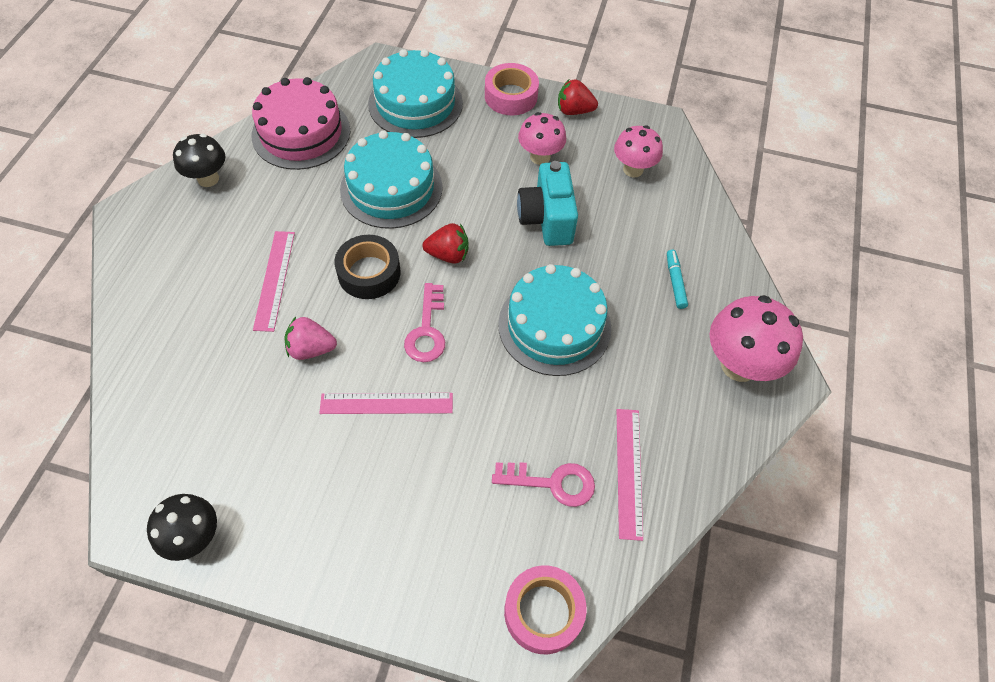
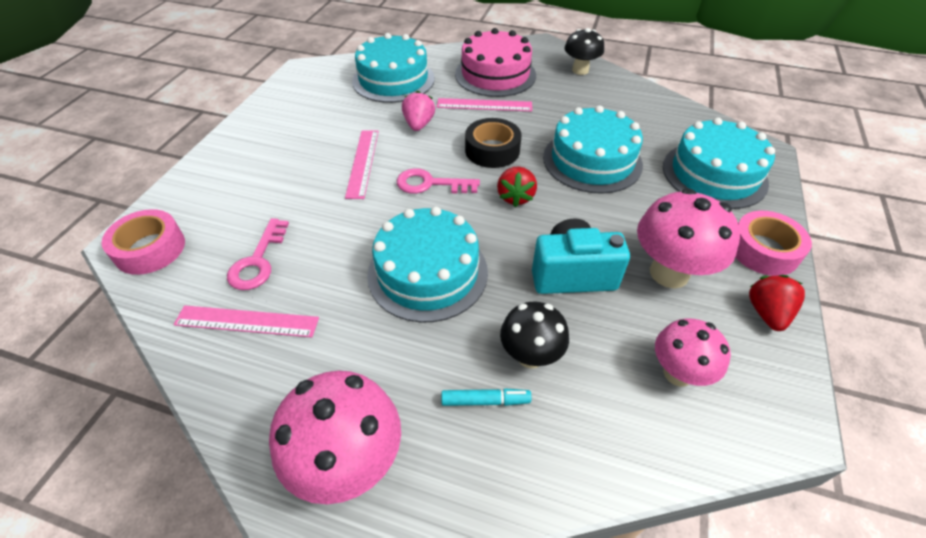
camera: 95 degrees right, 10 degrees down
black mushroom [147,494,217,561] -> black mushroom moved to [500,301,569,369]
pink cake [252,77,350,170] -> pink cake moved to [455,28,536,97]
pink mushroom [518,112,566,165] -> pink mushroom [637,188,740,288], size x1.55
none -> turquoise cake [352,33,435,103]

